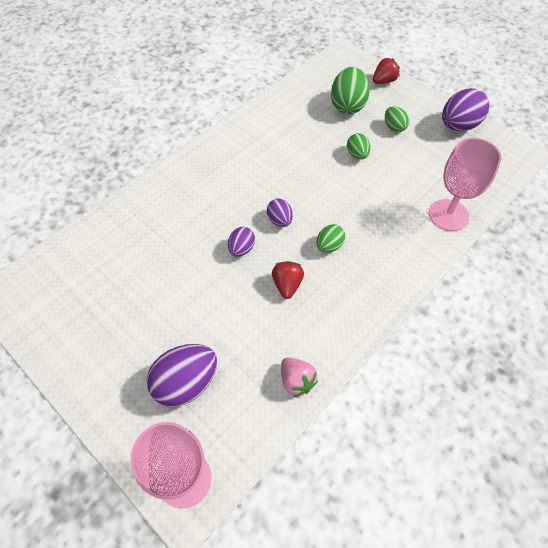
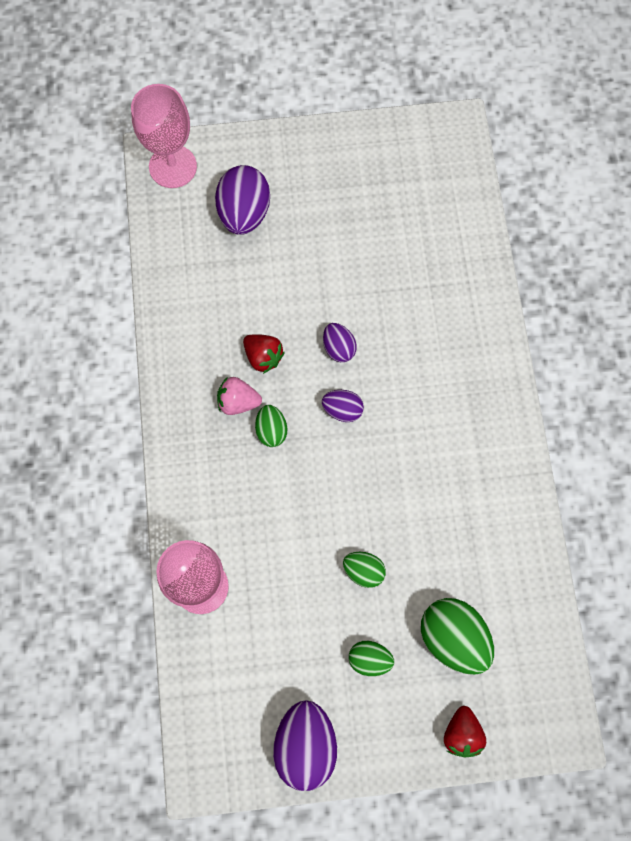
camera: 130 degrees right, 15 degrees up
pink strawberry [281,357,318,397] -> pink strawberry moved to [217,377,262,415]

